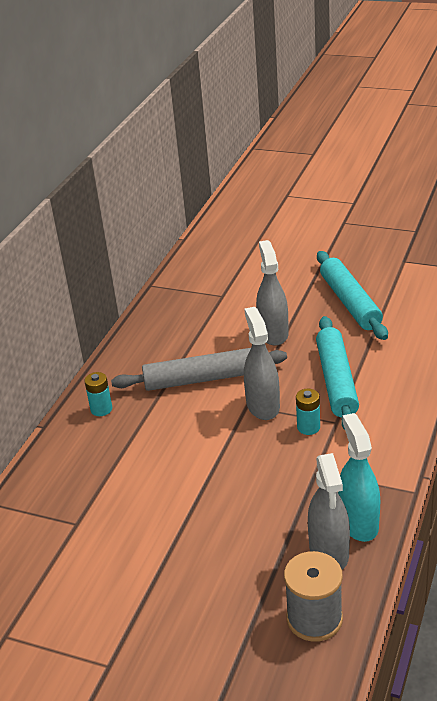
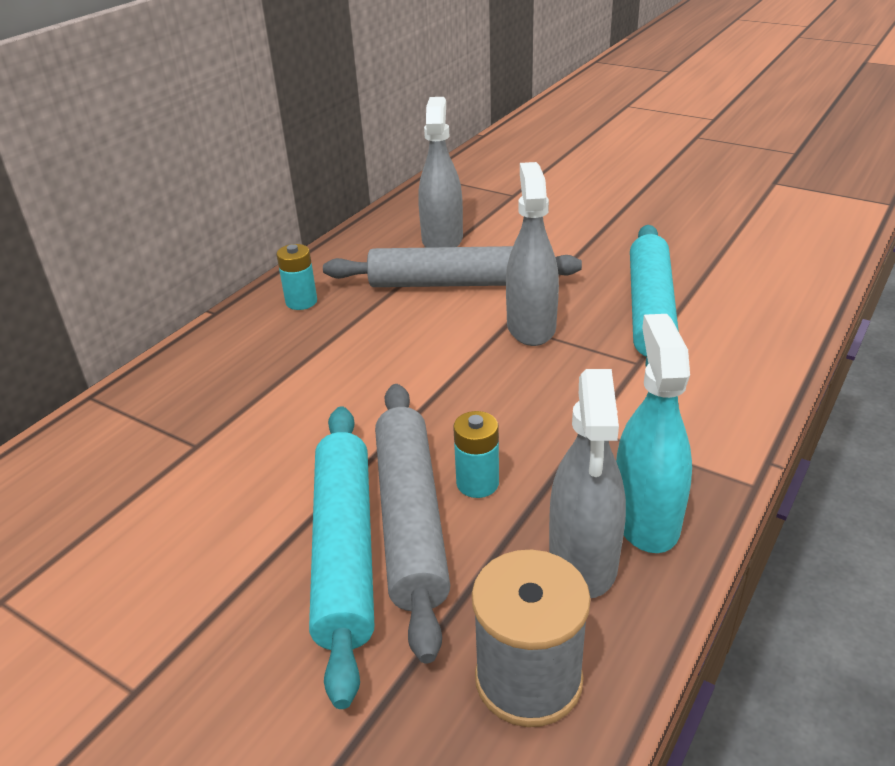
camera: 10 degrees right, 0 degrees up
grey spray bottle [256,240,289,346] -> grey spray bottle moved to [418,97,463,248]
turquoise battery [296,389,320,435] -> turquoise battery moved to [453,411,499,498]
turquoise rolling pin [317,251,388,340] -> turquoise rolling pin moved to [309,406,374,709]
none -> grey rolling pin [375,384,450,663]

